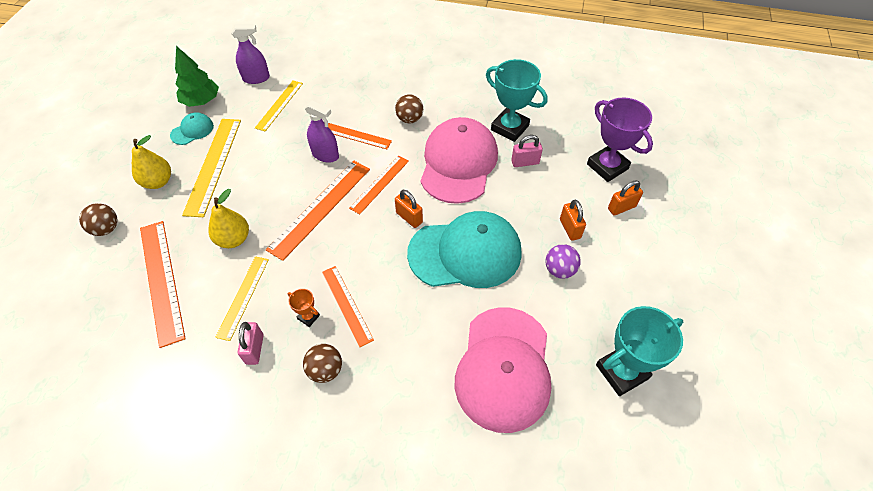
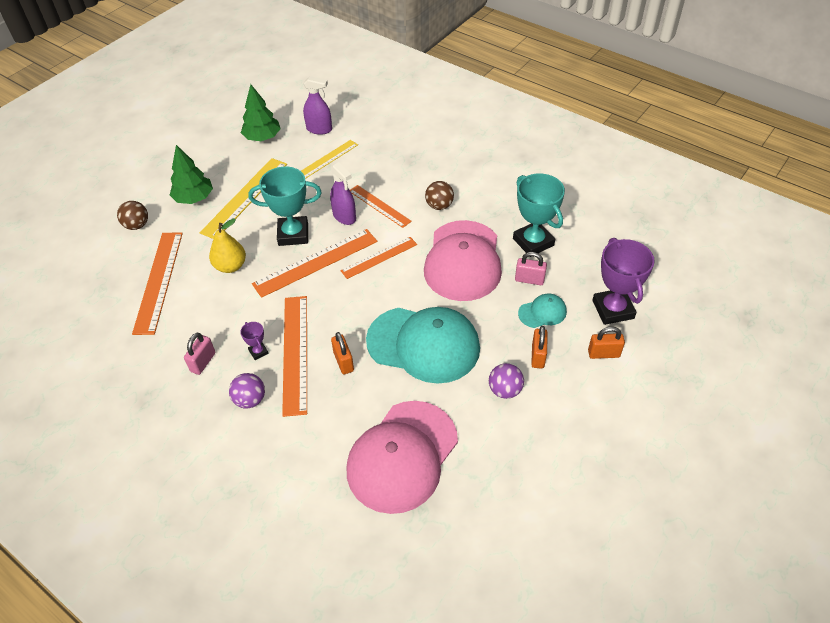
camera: 25 degrees right, 5 degrees down
yellow pear [132,135,171,189] -> green tree [170,145,213,204]
turquoise cap [170,112,214,145] -> turquoise cap moved to [518,294,567,328]
yellow ruler [215,256,269,341] -> none
orange trophy [288,289,320,327] -> purple trophy [240,322,269,360]
brown ball [303,344,342,383] -> purple ball [229,373,265,409]
orange ruler [322,266,374,347] -> orange ruler [282,296,307,417], size x1.60
orange padlock [395,190,423,228] -> orange padlock moved to [331,332,354,374]
pink cap [421,117,498,204] -> pink cap turned 150 degrees clockwise [424,220,502,301]
turquoise trophy [596,306,683,396] -> turquoise trophy moved to [248,167,322,246]

